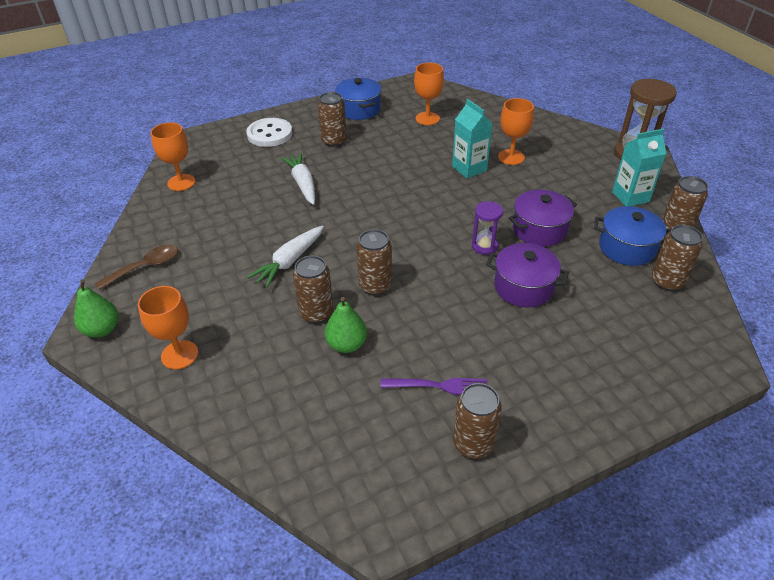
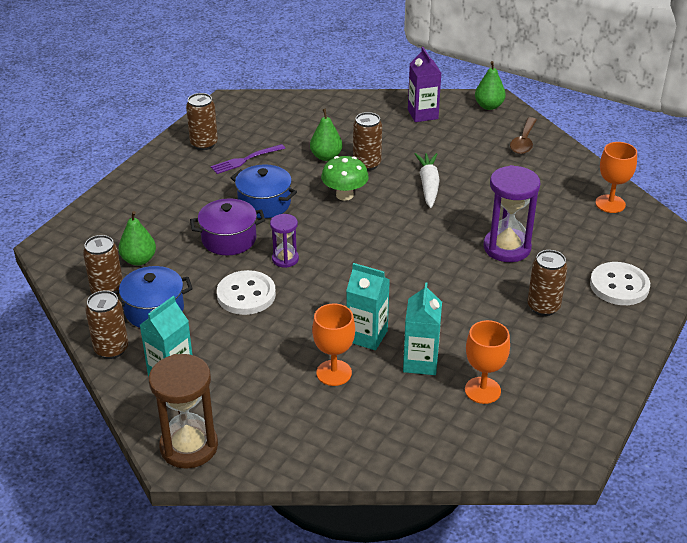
camera: 145 degrees right, 5 degrees down
orange goblet [138,286,198,369] -> purple carton [408,47,441,122]
white carrot [281,153,315,205] -> purple hourglass [484,165,540,262]
blue pot [335,78,382,120] -> blue pot moved to [231,164,297,218]
brown can [356,229,392,296] -> green mushroom [321,156,369,201]
purple pot [509,190,577,247] -> white button [217,270,276,315]
none -> green pear [118,211,156,266]
none -> turquoise carton [403,282,442,375]

